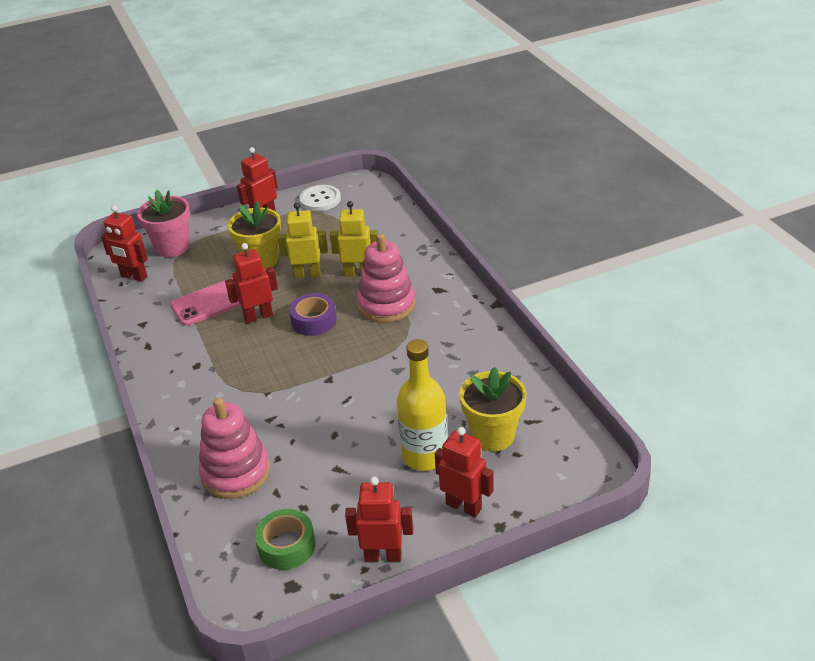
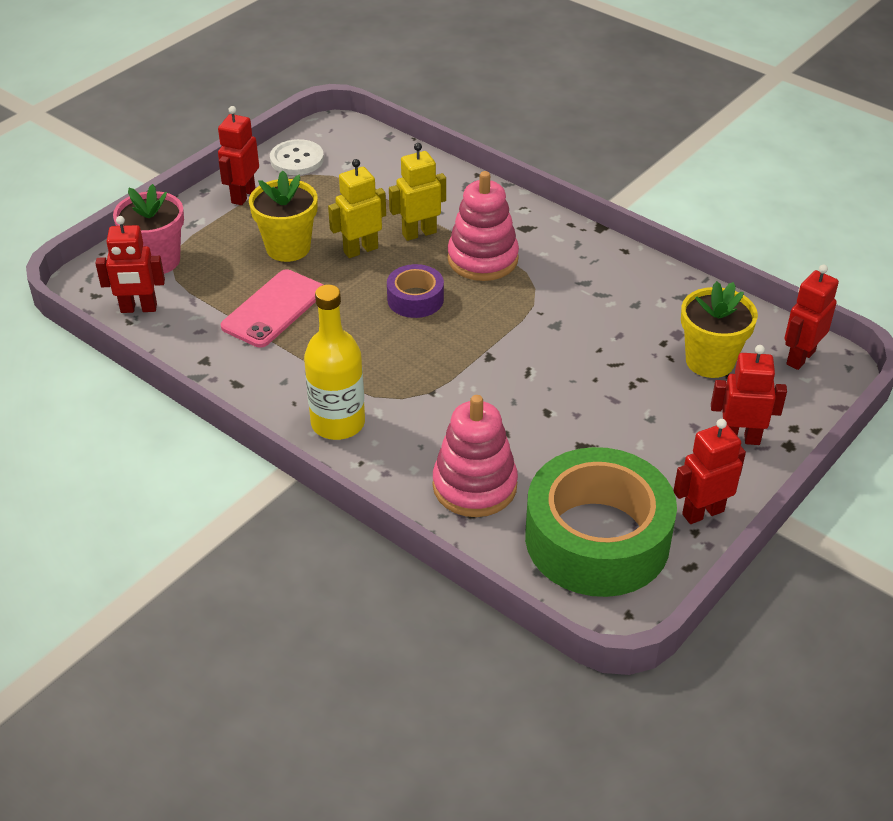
camera: 30 degrees left, 5 degrees up
red robot [225,243,278,324] -> red robot moved to [784,265,839,370]
green tape [255,509,316,570] -> green tape [525,447,677,597], size x2.14
yellow bottle [397,339,448,471] -> yellow bottle moved to [304,285,365,440]

